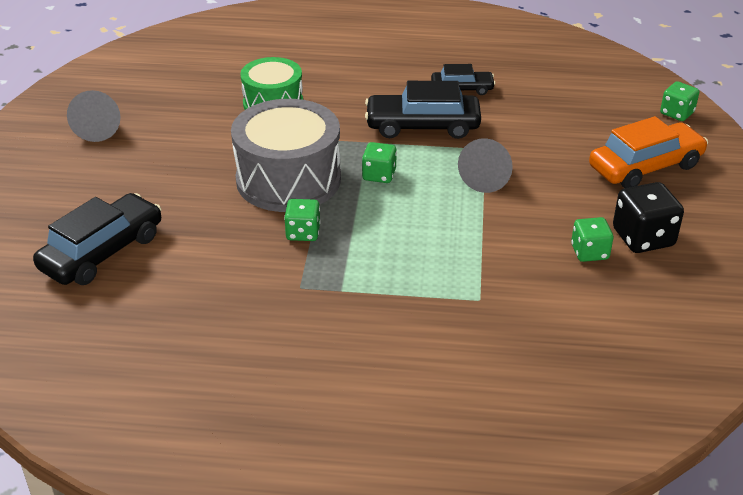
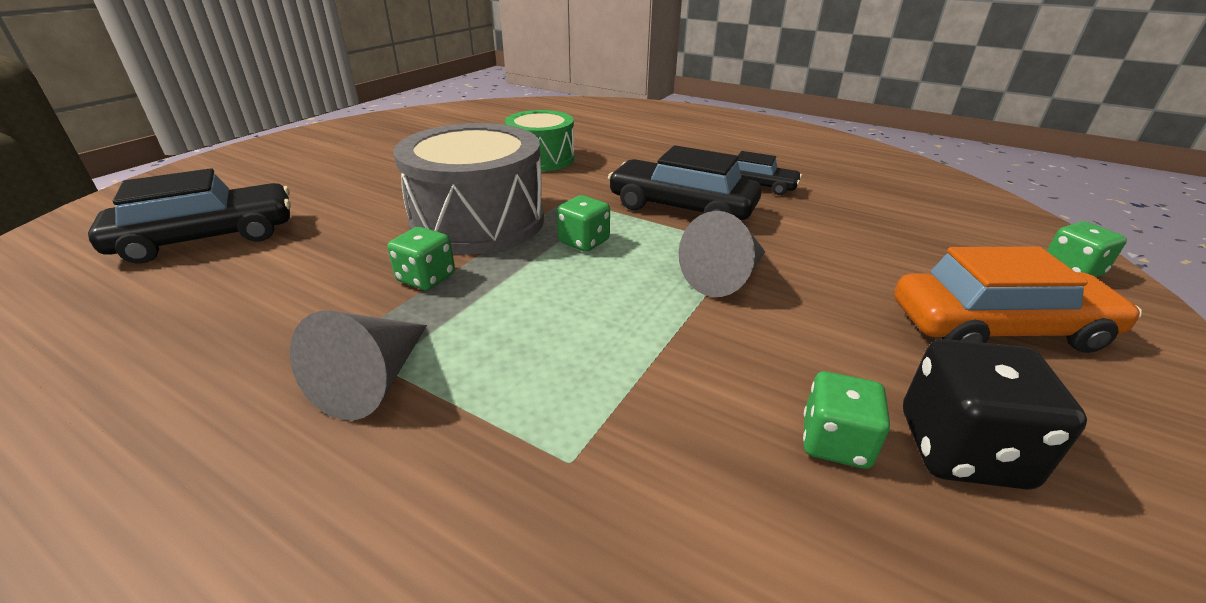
camera: 25 degrees right, 5 degrees down
grey cone [67,90,121,142] -> grey cone moved to [290,310,427,420]

